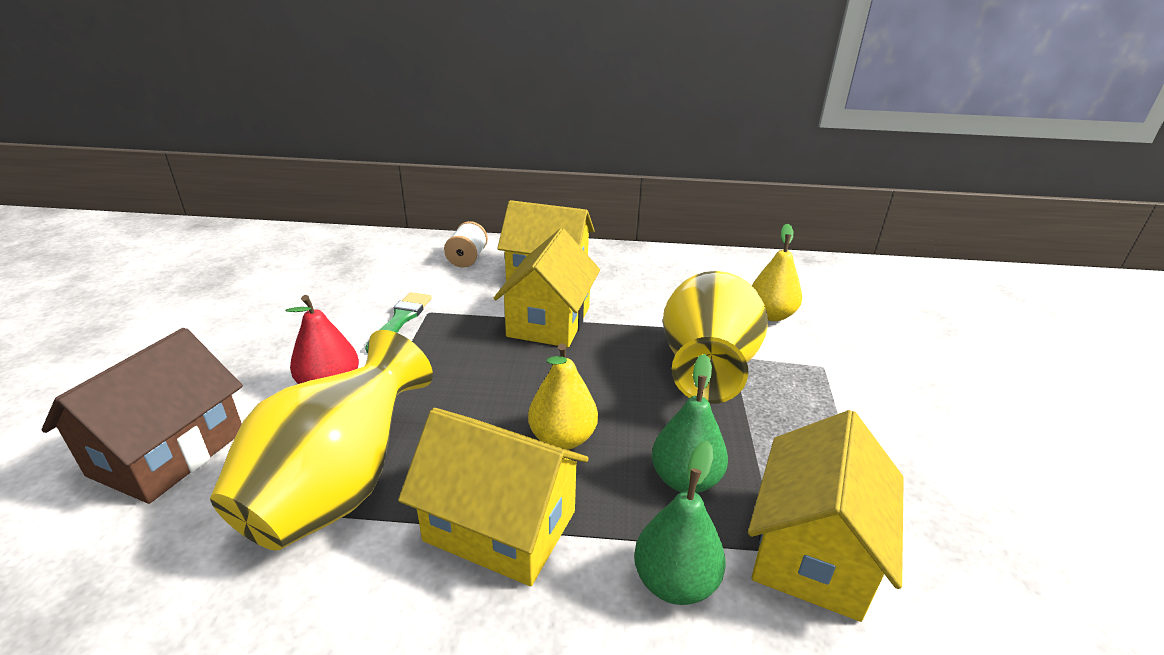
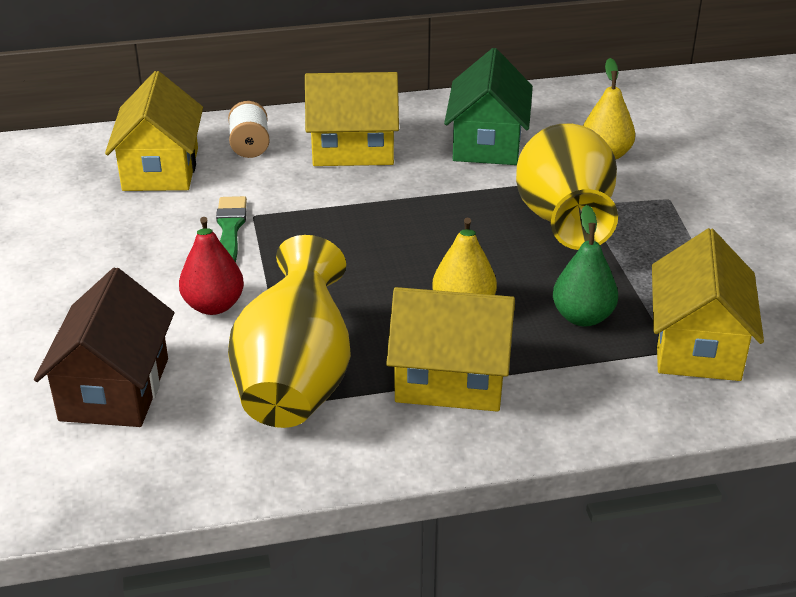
camera: 15 degrees left, 5 degrees up
yellow house [494,228,600,347] -> yellow house moved to [105,71,203,191]
green pear [634,440,726,605] -> none
none -> green house [444,48,533,165]

